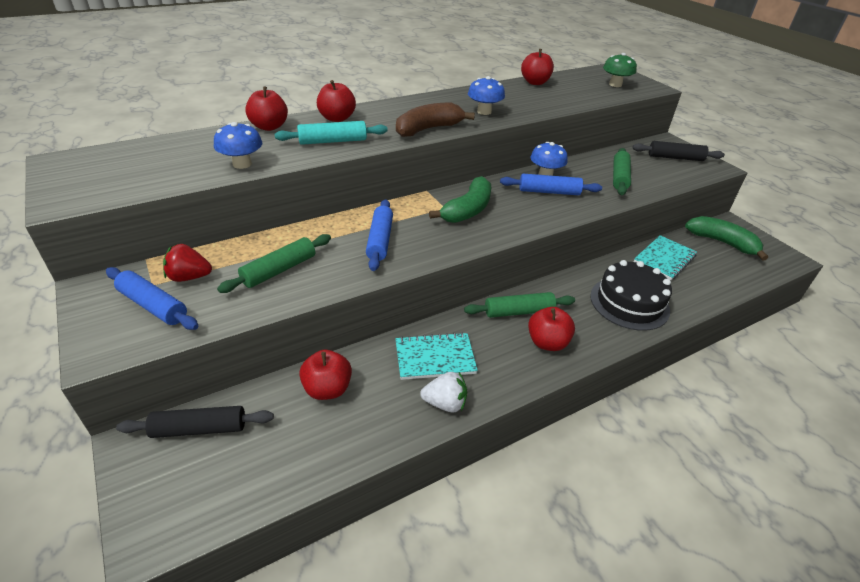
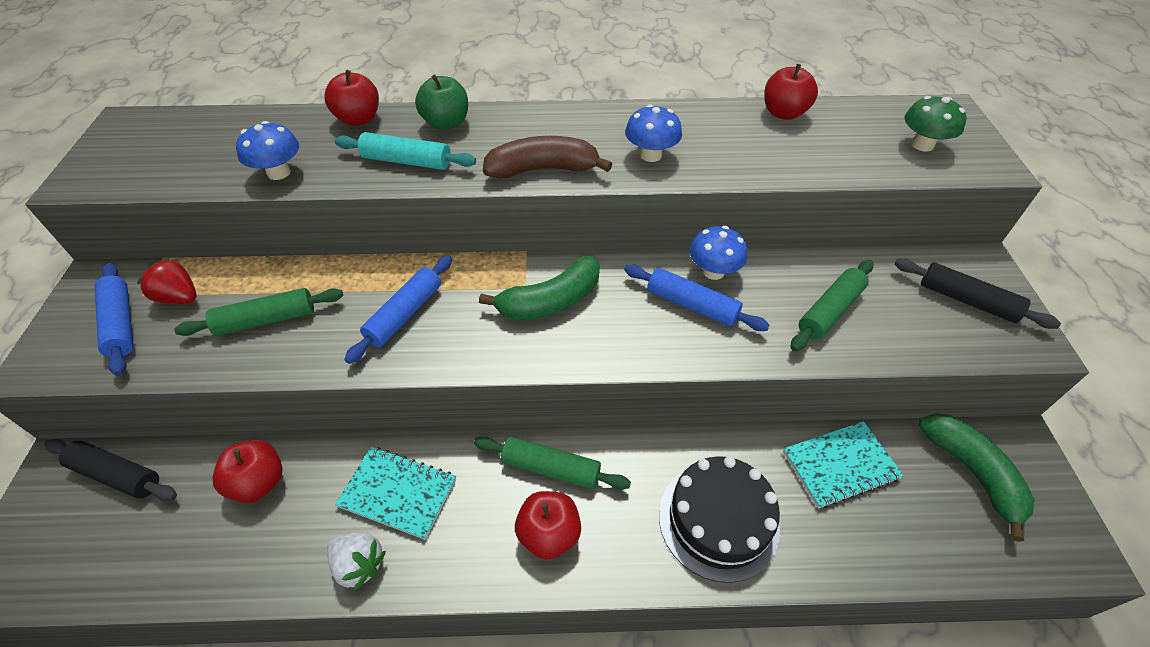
camera: 30 degrees right, 10 degrees up
red apple [317,80,356,122] -> green apple [415,74,468,130]

